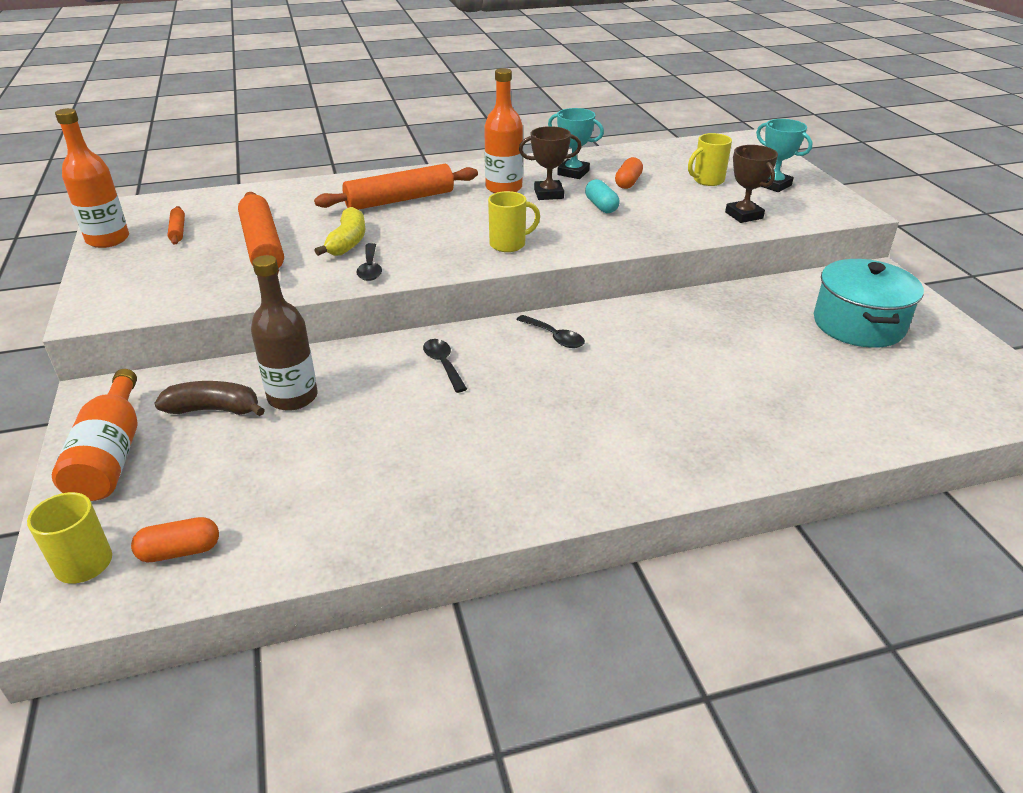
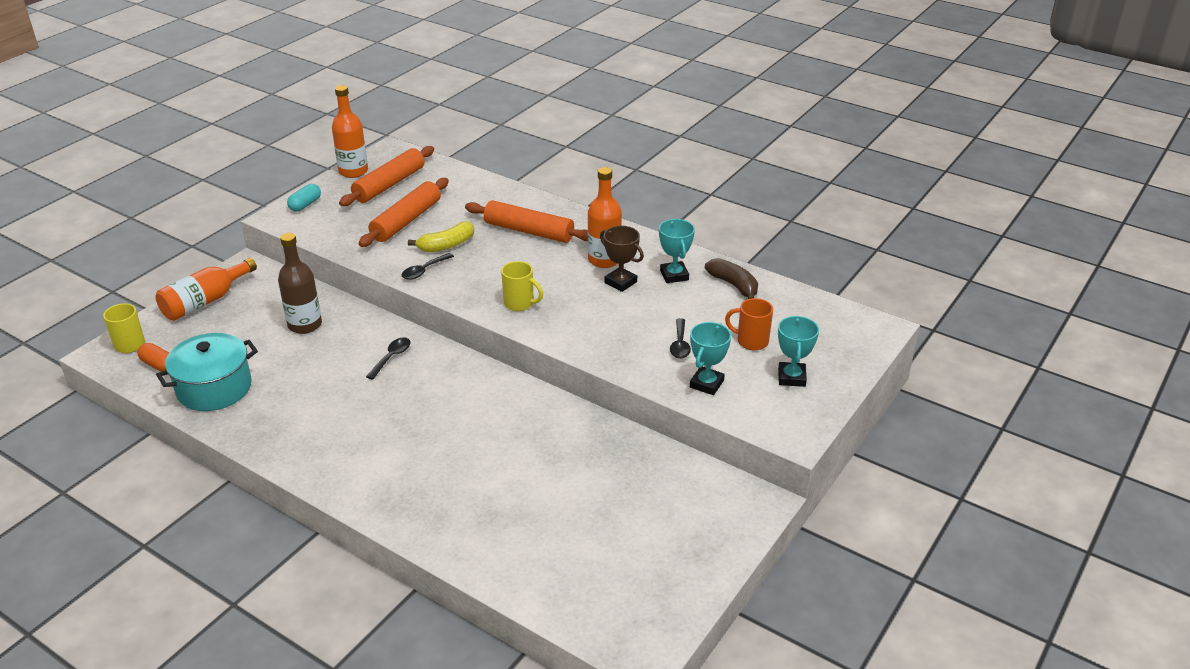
camera: 50 degrees right, 0 degrees up
brown banana [154,381,265,416] -> brown banana moved to [705,258,758,299]
orange rolling pin [168,206,185,244] -> orange rolling pin [339,146,434,206], size x2.19
black spoon [516,315,585,348] -> black spoon moved to [670,318,691,359]
turquoise capsule [585,179,619,213] -> turquoise capsule moved to [287,184,321,212]
orange capsule [615,157,643,189] -> none
yellow mug [688,133,732,186] -> orange mug [725,298,773,350]
brown trophy [725,145,778,223] -> turquoise trophy [690,322,731,395]
turquoise pot [814,259,924,348] -> turquoise pot moved to [156,333,258,411]

